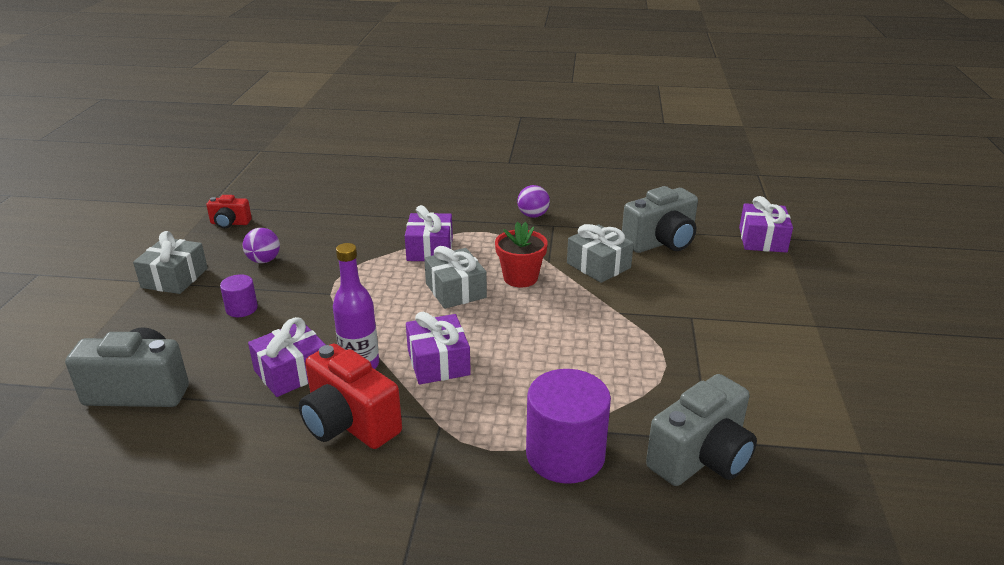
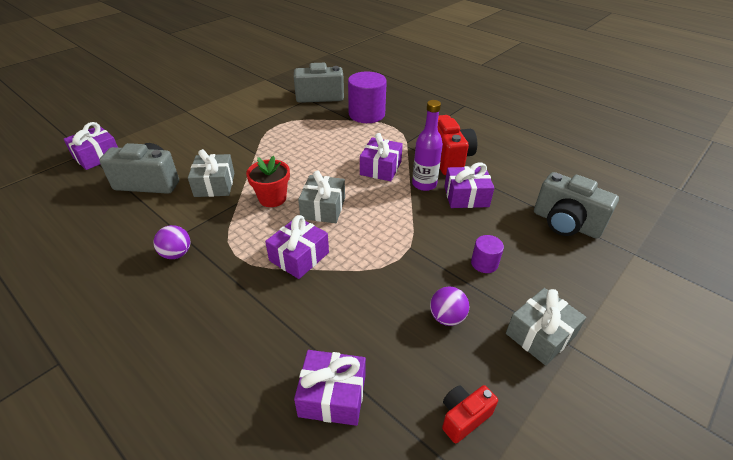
camera: 145 degrees left, 10 degrees up
red camera [206,195,252,228] -> red camera turned 75 degrees counterclockwise [442,385,498,443]
none -> purple gift [294,350,366,426]

